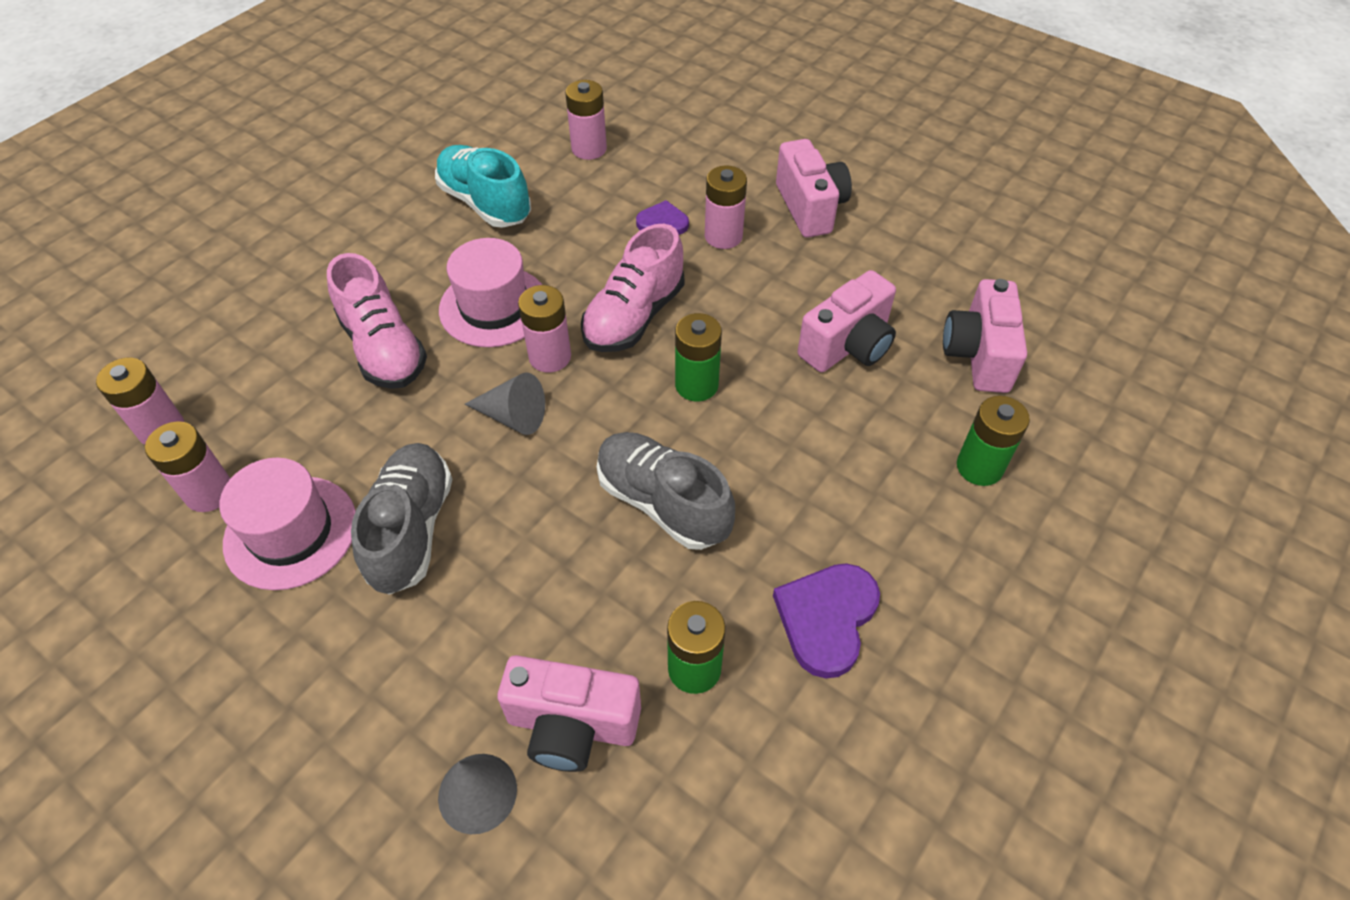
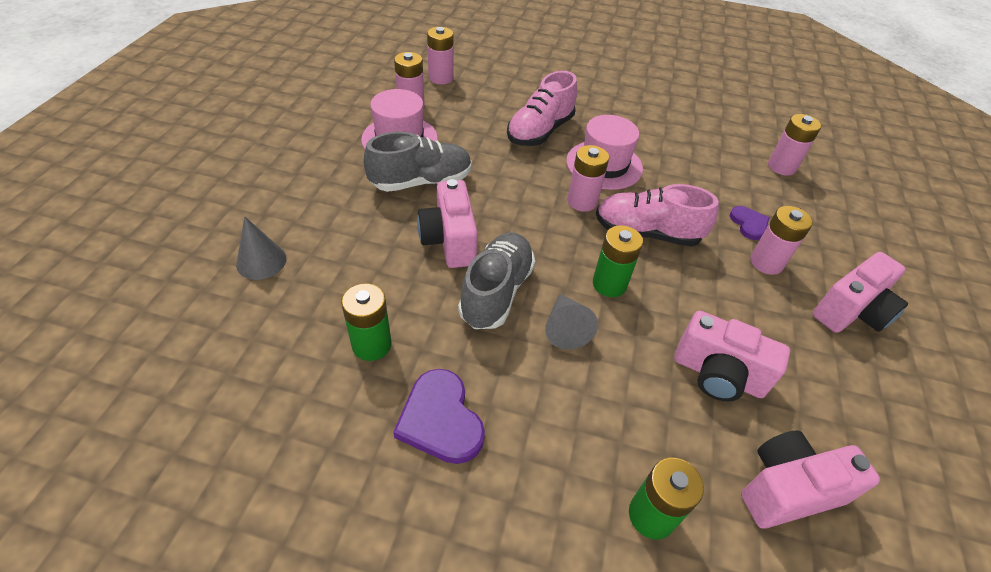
camera: 65 degrees right, 5 degrees down
turquoise shoe [435,145,531,228] -> none
grey cone [465,373,545,435] -> grey cone moved to [545,294,598,349]
pink camera [497,655,641,772] -> pink camera moved to [417,179,478,268]
purple heart [773,563,880,678] -> purple heart turned 120 degrees counterclockwise [393,369,485,464]

